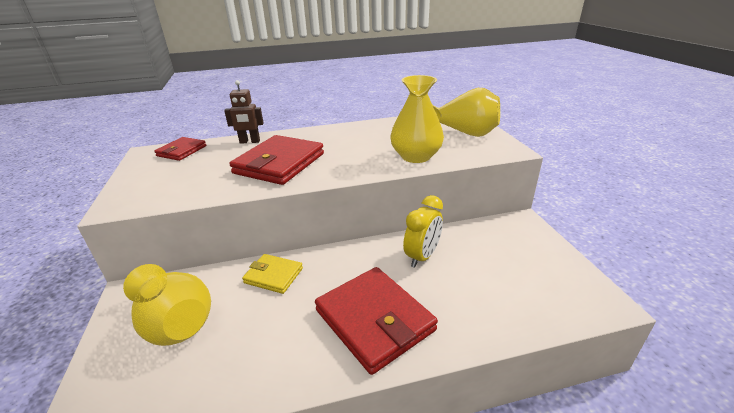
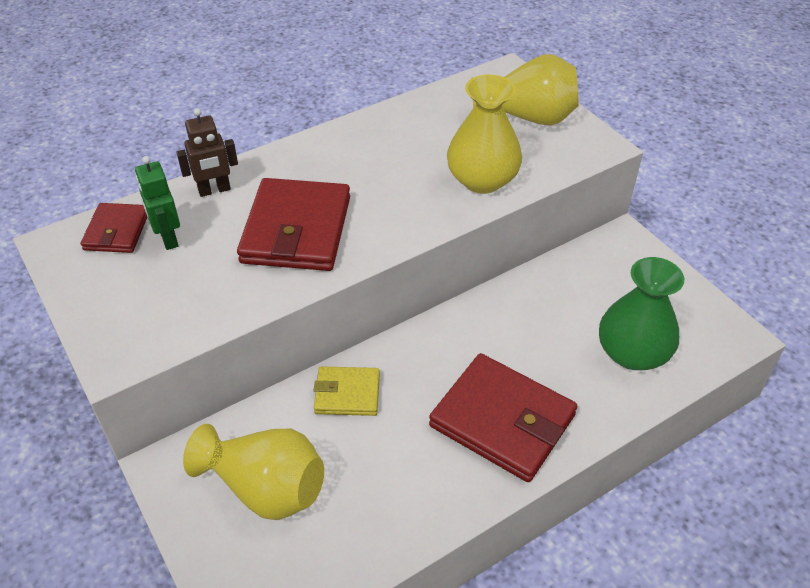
camera: 20 degrees left, 15 degrees up
yellow clock [403,195,443,268] -> none
none -> green robot [135,156,180,250]
none -> green vase [599,257,684,370]

